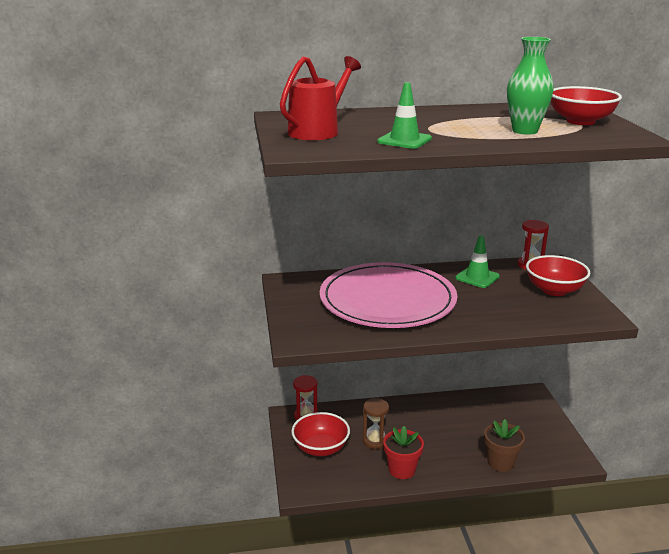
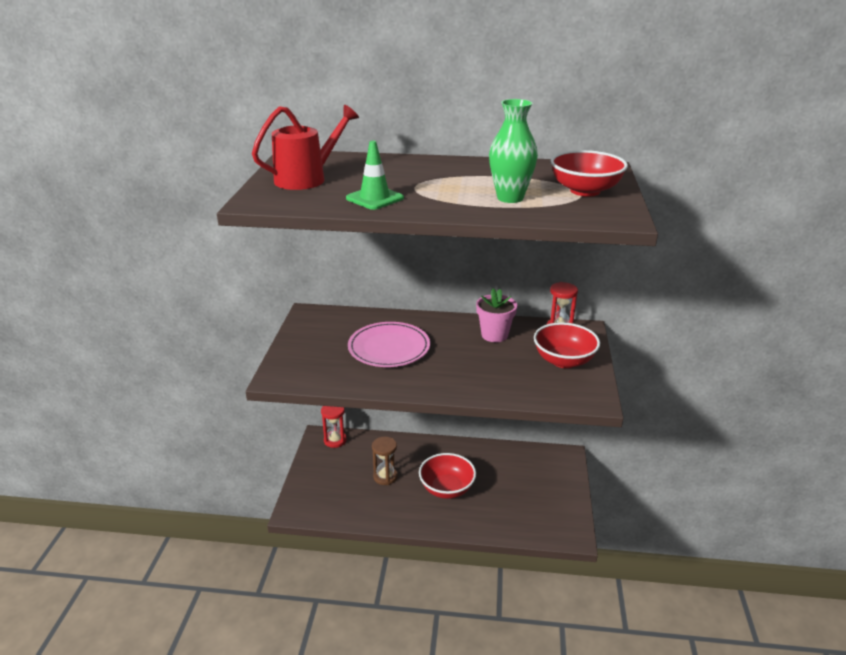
camera: 15 degrees right, 5 degrees up
red bowl [291,412,350,456] -> red bowl moved to [419,453,476,499]
pink plate [320,262,457,328] -> pink plate [348,322,430,367], size x0.61
red flower pot [383,426,424,479] -> none
green traffic cone [455,235,500,288] -> pink flower pot [476,288,517,342]
brown flower pot [484,419,525,472] -> none

